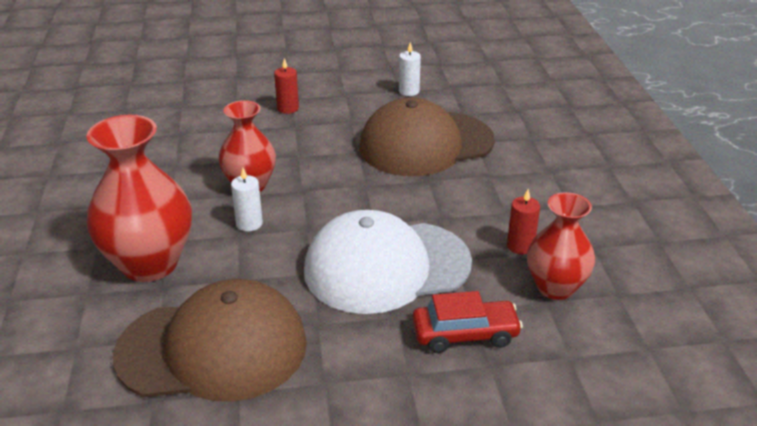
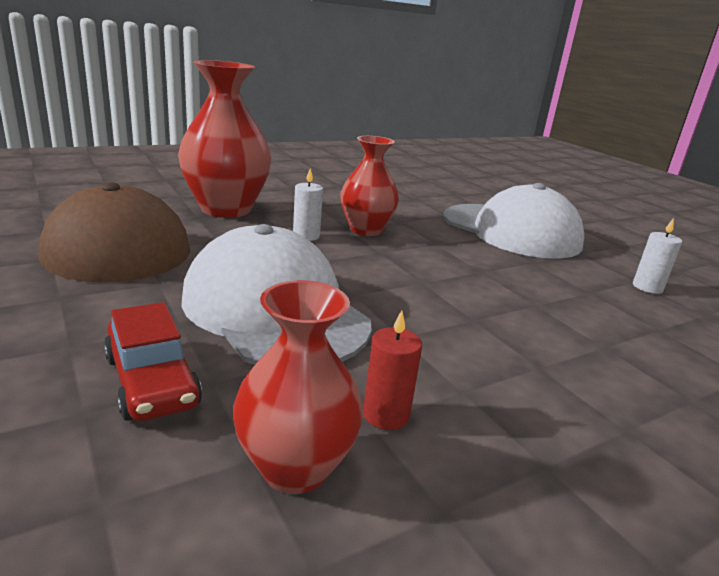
camera: 65 degrees right, 10 degrees down
red candle [274,58,299,114] -> white cap [444,183,584,259]
brown cap [359,97,495,176] -> none

